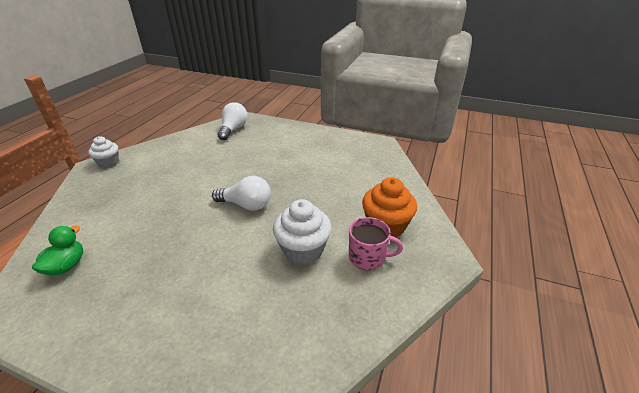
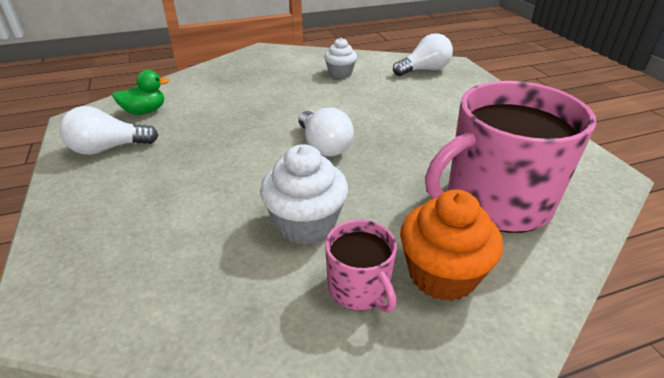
camera: 50 degrees right, 0 degrees up
white cupcake [88,136,119,168] -> white cupcake moved to [324,38,357,78]
none -> white light bulb [59,106,159,155]
none -> pink mug [425,81,596,233]

